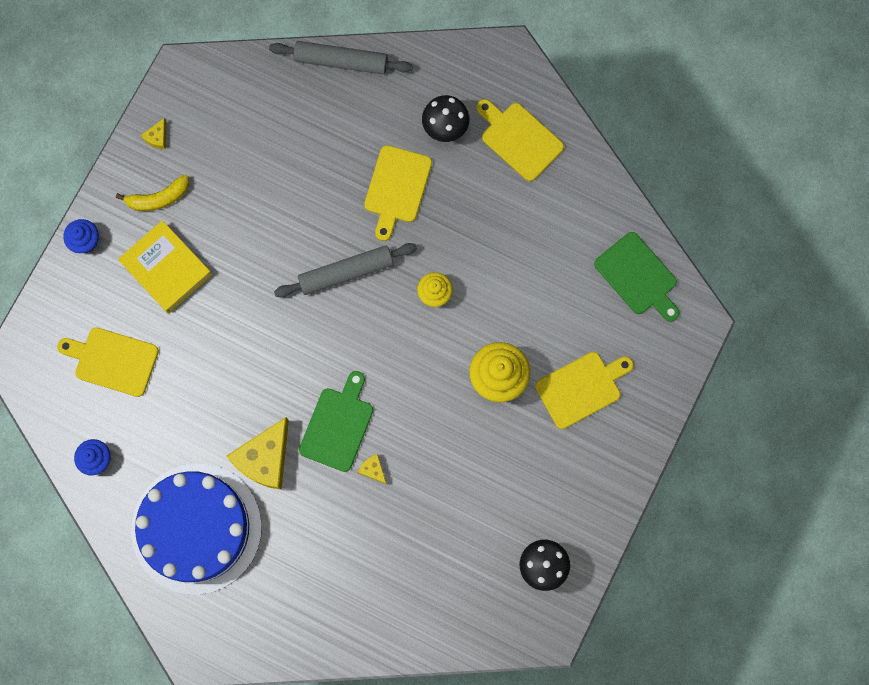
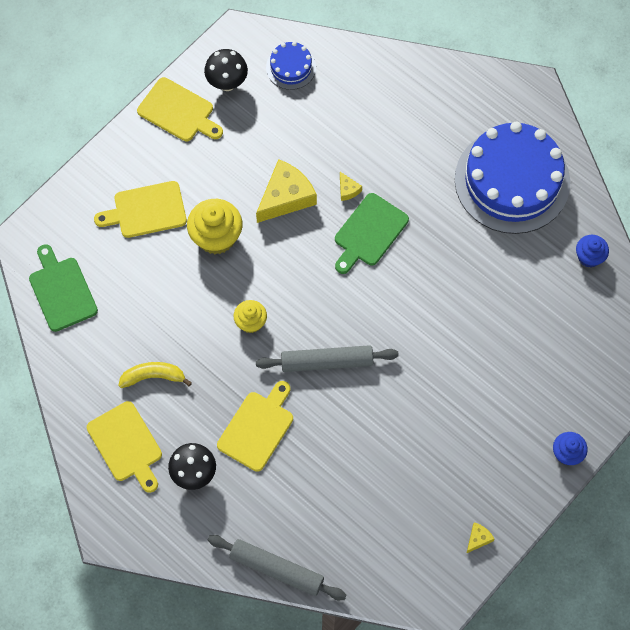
camera: 165 degrees left, 10 degrees down
yellow cutting board [57,327,159,397] -> yellow cutting board moved to [137,77,223,141]
yellow banana [116,174,189,211] -> yellow banana moved to [118,362,192,388]
yellow book [118,220,212,314] -> none
yellow cheese [227,417,289,490] -> yellow cheese moved to [256,159,317,223]
none -> blue cake [266,42,316,90]

